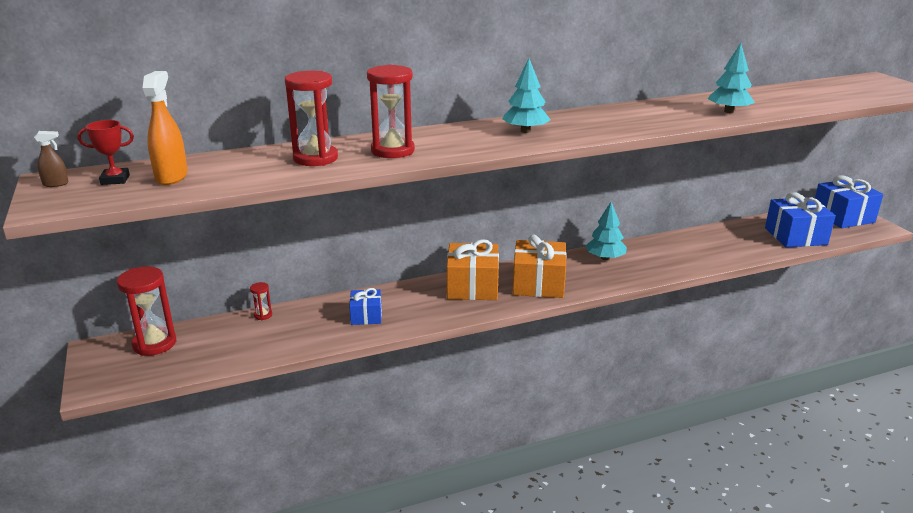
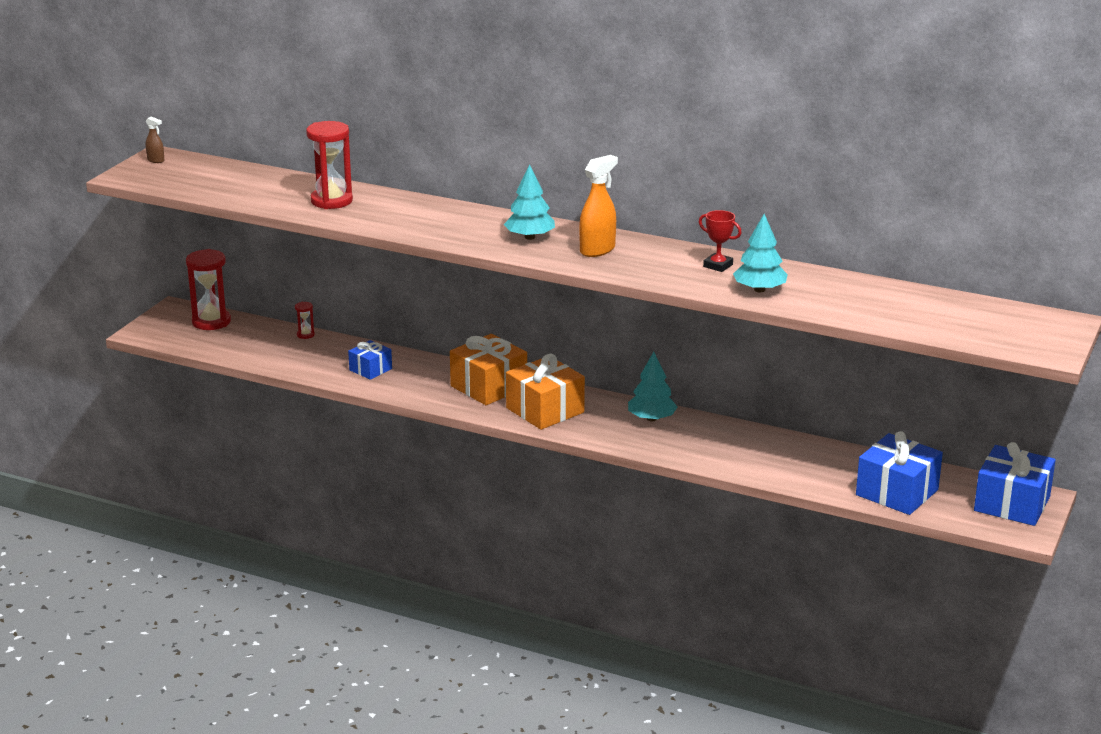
camera: 45 degrees right, 0 degrees up
red trophy [77,120,134,185] -> red trophy moved to [699,210,742,272]
orange spray bottle [143,71,188,185] -> orange spray bottle moved to [579,155,618,257]
red hourglass [367,65,415,158] -> none

